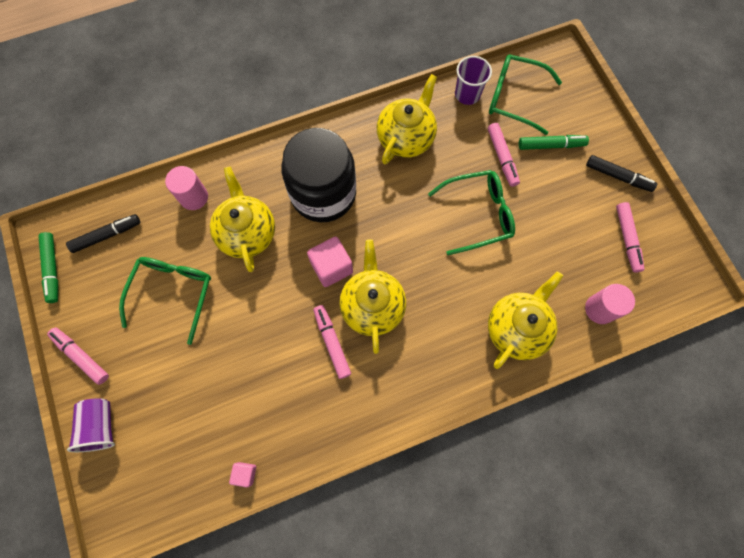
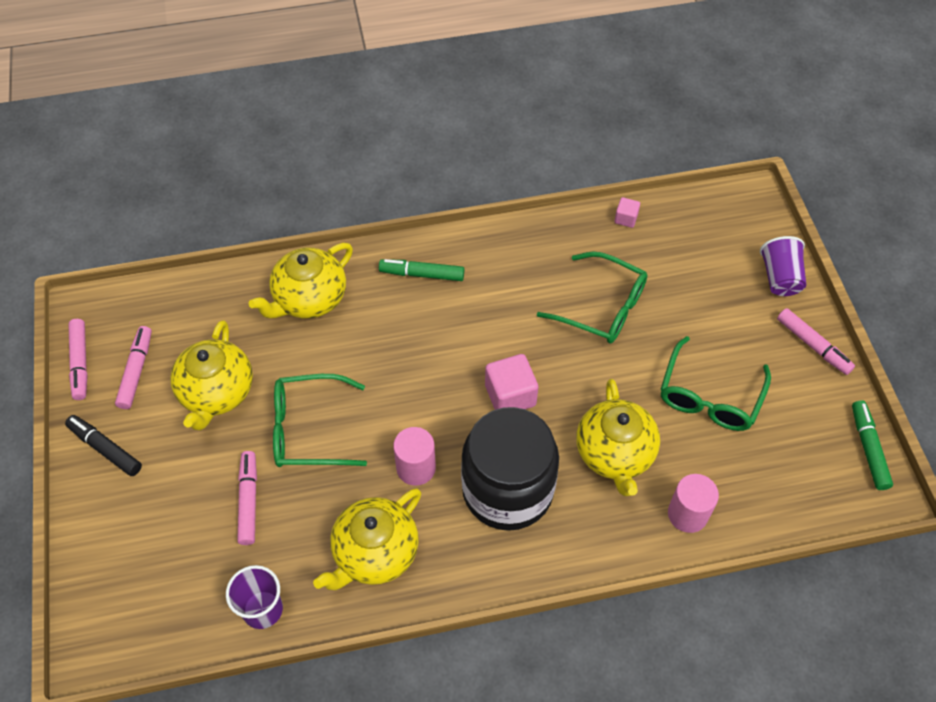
camera: 170 degrees left, 15 degrees down
black marker [66,214,140,253] -> none
pink marker [313,305,351,379] -> pink marker moved to [68,319,88,400]
yellow teapot [339,239,406,354] -> yellow teapot moved to [170,320,253,431]
green glasses [489,54,562,135] -> green glasses moved to [537,252,648,344]
green marker [519,135,589,150] -> green marker moved to [379,259,464,281]
pink cylinder [585,284,635,324] -> pink cylinder moved to [393,427,436,486]

